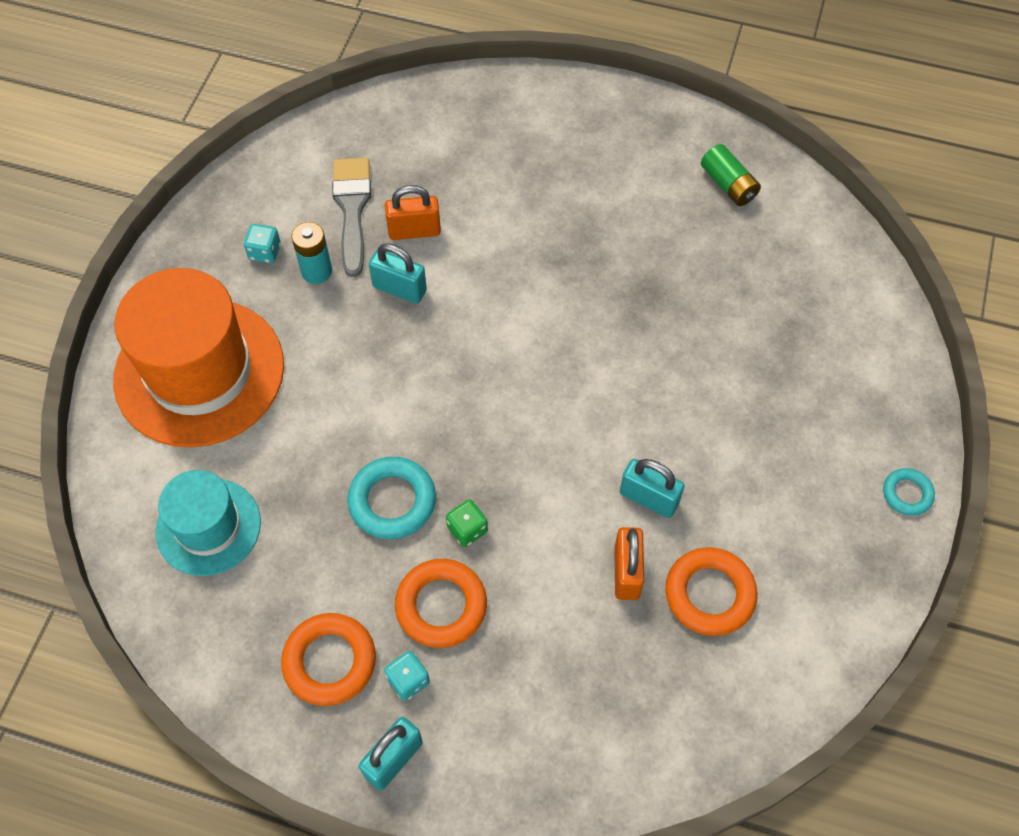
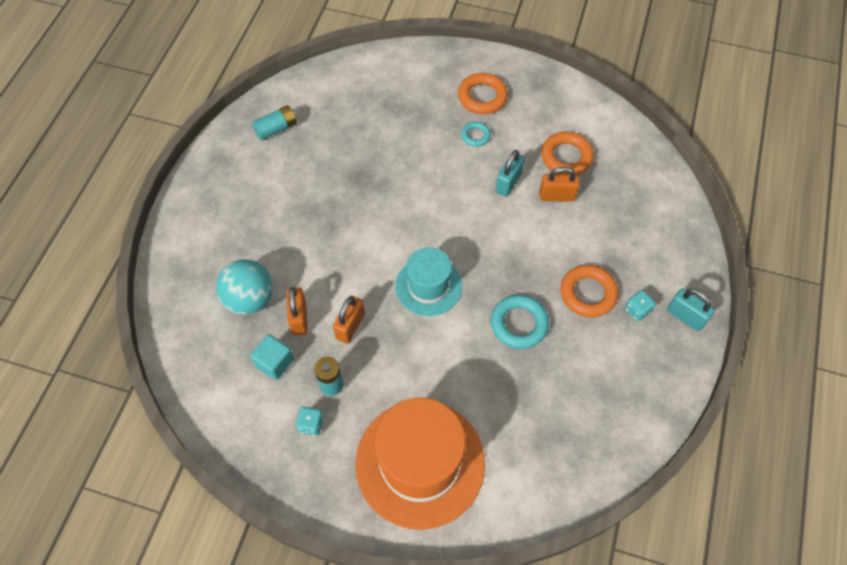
camera: 90 degrees left, 0 degrees up
turquoise hat [156,470,261,576] -> turquoise hat moved to [395,247,462,316]
orange ring [281,613,376,706] -> orange ring moved to [458,73,508,114]
grey brush [332,158,371,277] -> turquoise cube [250,334,294,380]
turquoise padlock [369,243,427,304] -> orange padlock [333,296,365,344]
green dice [446,499,488,547] -> none
green battery [701,144,761,206] -> turquoise battery [252,105,297,140]
turquoise ring [883,468,935,516] -> turquoise ring moved to [461,121,491,147]
none -> turquoise ball [216,259,273,315]

